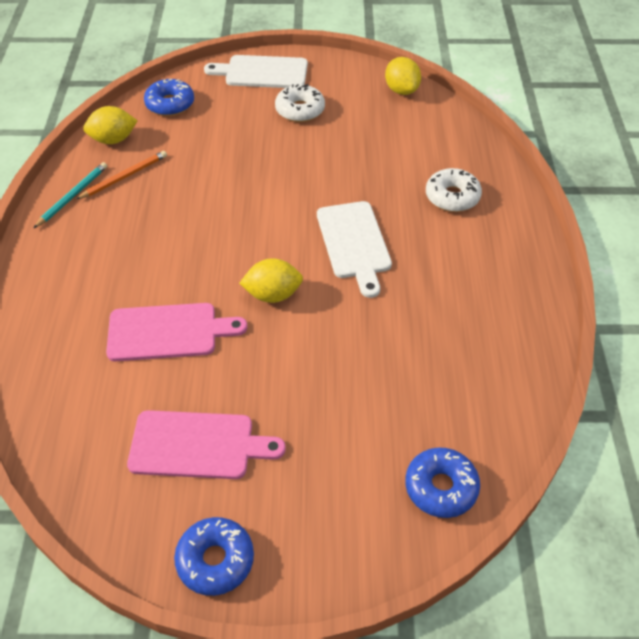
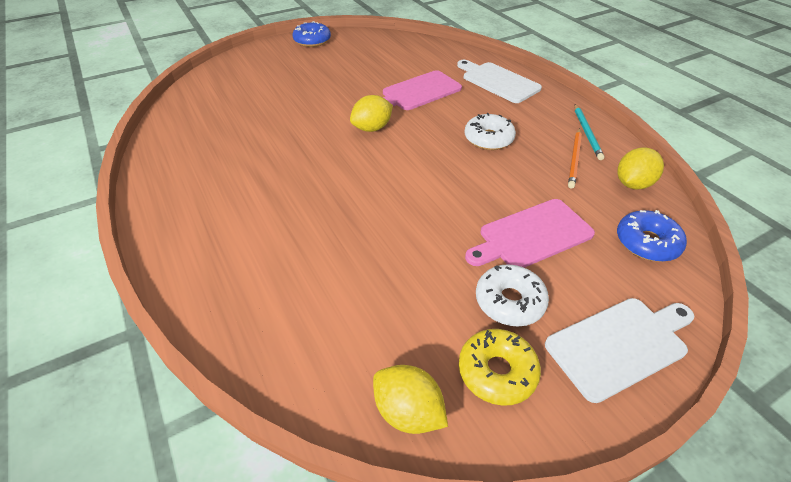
camera: 150 degrees right, 5 degrees down
pink cutting board [127,410,286,479] -> pink cutting board moved to [465,199,595,268]
white cutting board [317,201,392,298] -> white cutting board moved to [457,60,542,103]
blue donut [405,447,480,518] -> none
white donut [426,168,482,212] -> white donut moved to [464,113,516,150]
none -> yellow donut [459,329,541,406]

